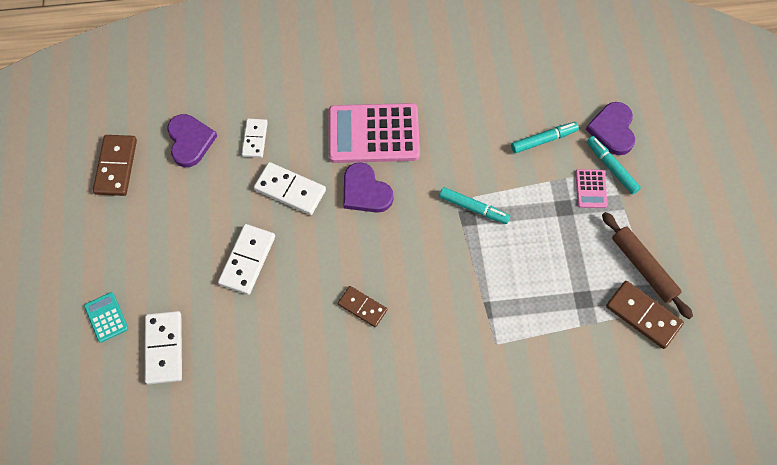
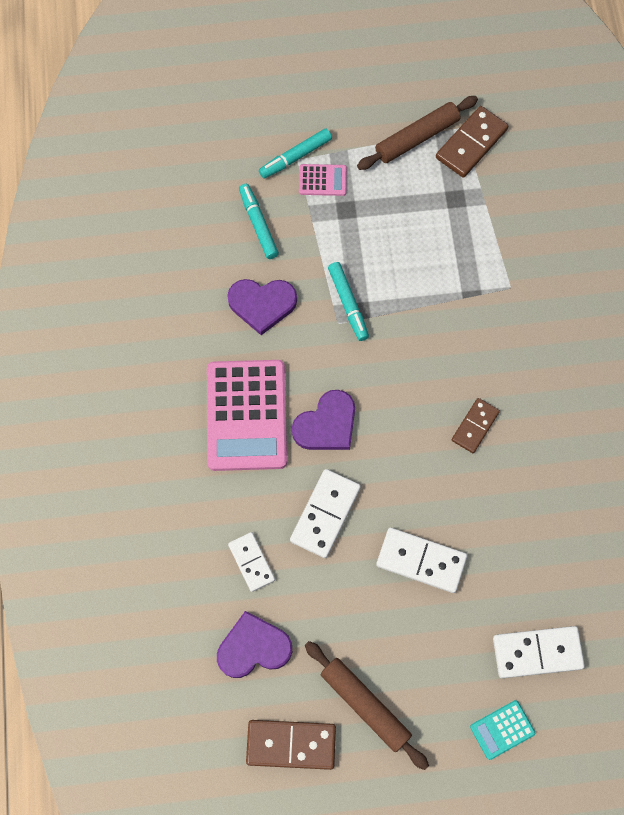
camera: 90 degrees left, 5 degrees up
white domino [242,119,268,158] -> white domino turned 60 degrees clockwise [228,532,275,592]
turquoise marker [439,187,510,224] -> turquoise marker turned 135 degrees clockwise [328,262,369,341]
purple heart [586,102,635,155] -> purple heart moved to [227,279,297,335]
none -> brown rolling pin [305,641,429,770]

